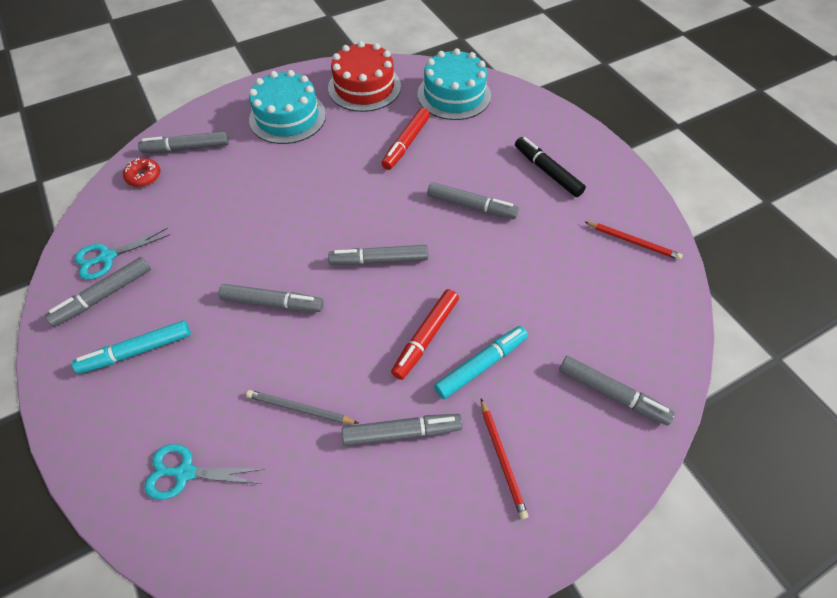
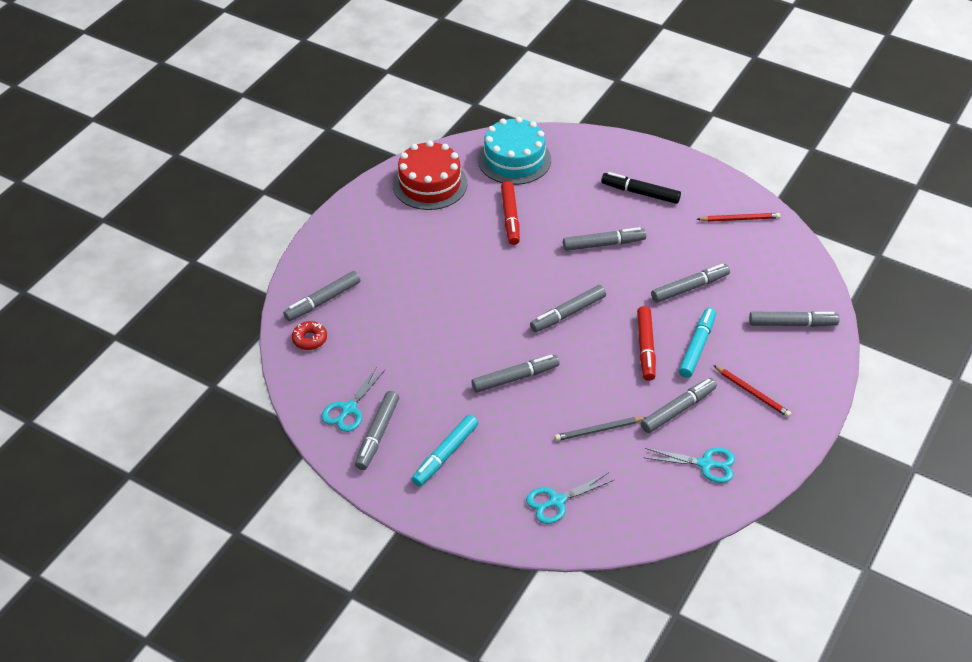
camera: 30 degrees left, 10 degrees down
turquoise cake [249,70,326,144] -> none
none -> turquoise scissors [643,448,735,483]
none -> grey marker [651,264,730,303]

